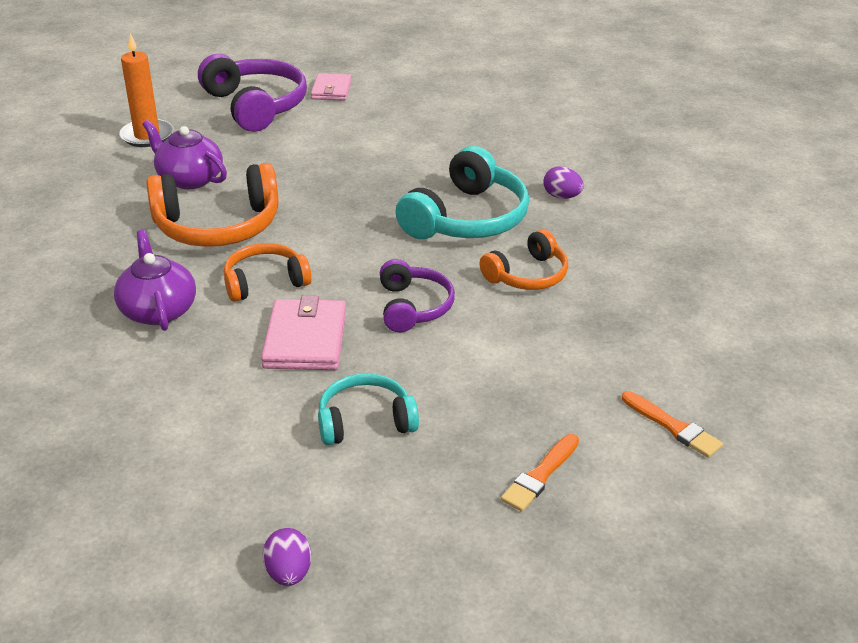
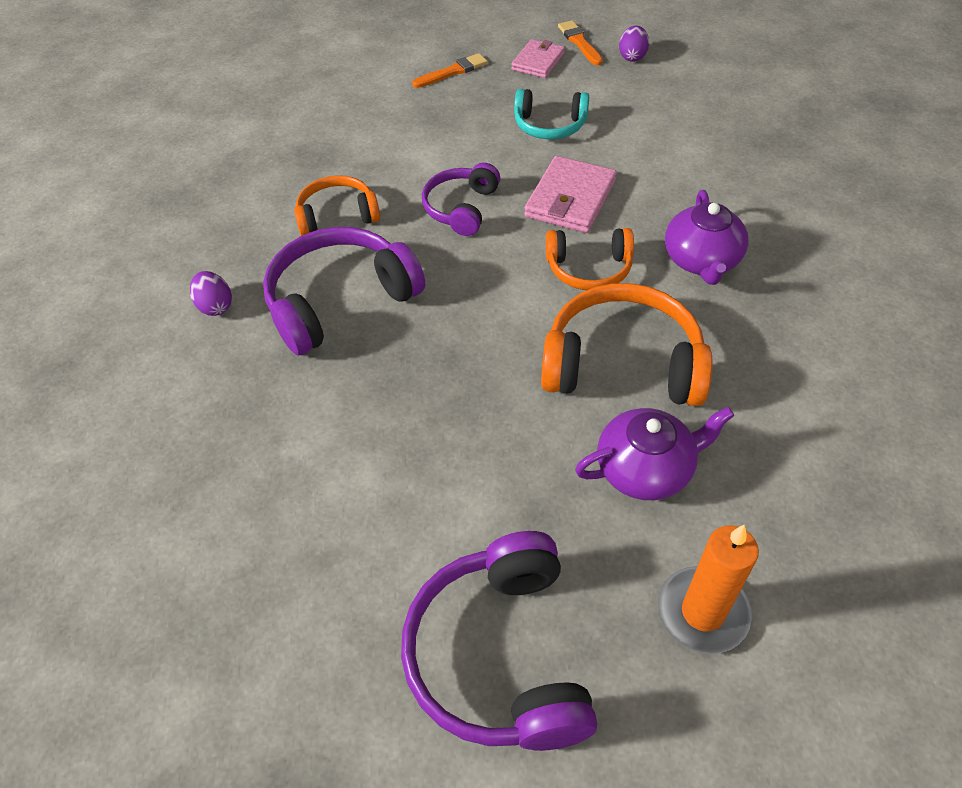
camera: 155 degrees left, 15 degrees up
purple teapot [142,120,227,189] -> purple teapot turned 75 degrees counterclockwise [575,407,734,500]
pink wallet [311,73,352,101] -> pink wallet moved to [511,39,565,78]
turquoise headphones [396,146,529,239] -> purple headphones [263,227,425,355]
orange brush [622,391,723,458] -> orange brush moved to [558,20,603,66]

